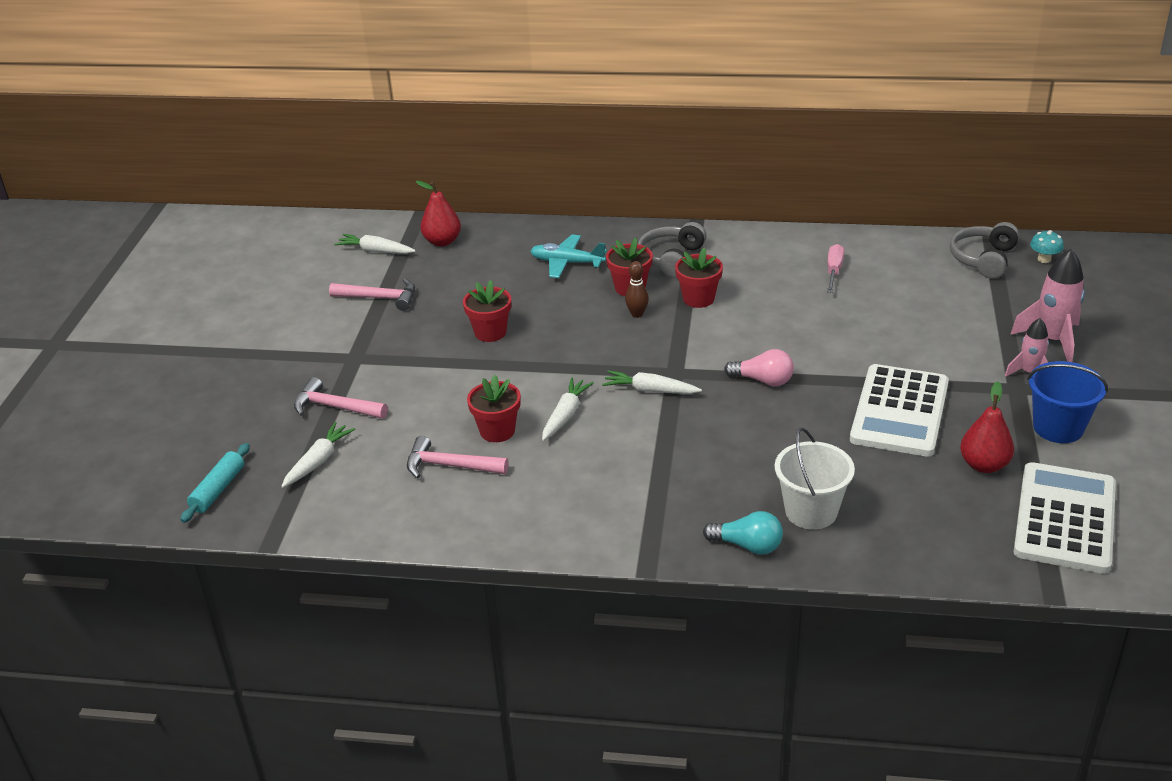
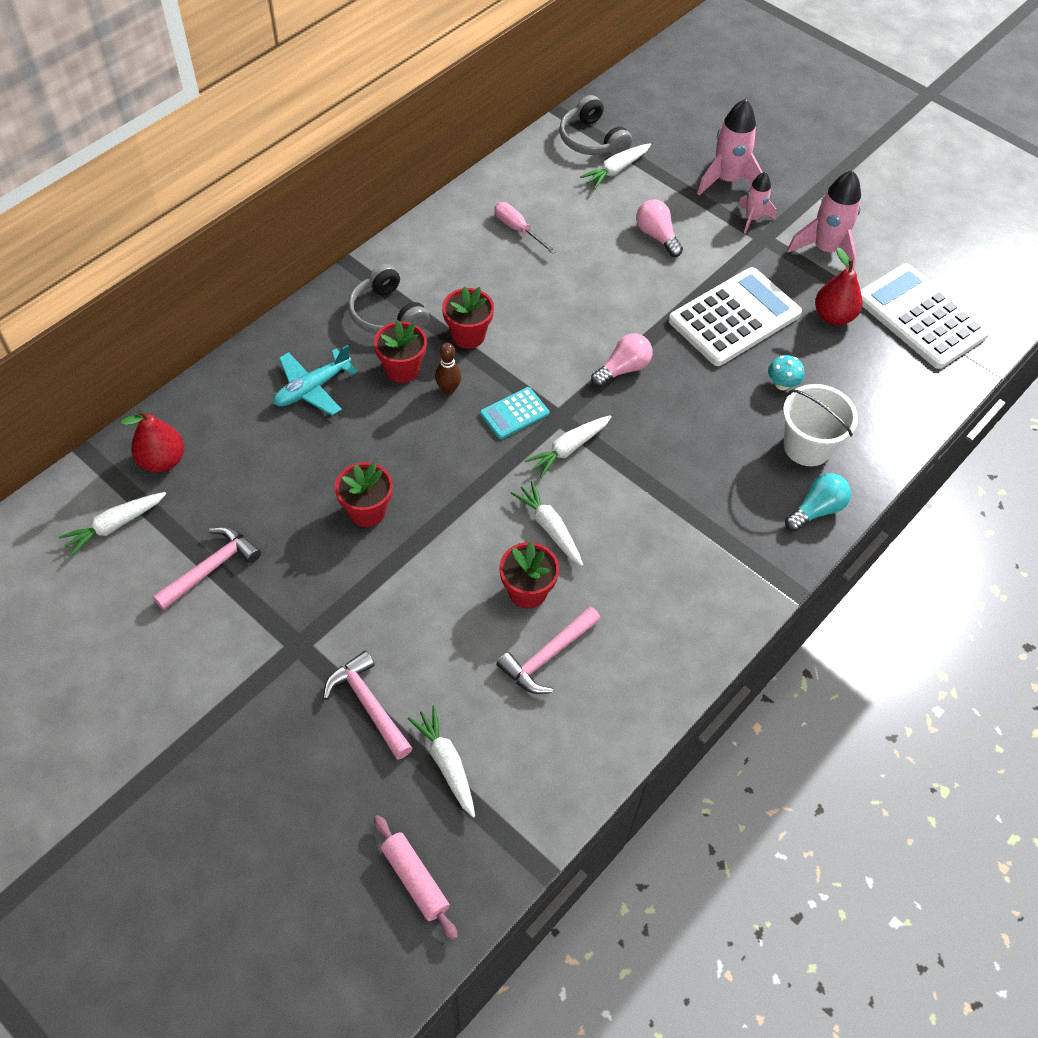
camera: 60 degrees left, 20 degrees up
turquoise rolling pin [180,443,250,523] -> pink rolling pin [374,815,458,940]
pink hammer [294,377,388,419] -> pink hammer turned 90 degrees clockwise [323,650,413,760]
white calculator [850,364,949,457] -> white calculator turned 90 degrees counterclockwise [669,267,802,366]
blue bucket [1027,361,1108,443] -> pink rocket [787,170,861,269]
turquoise mushroom [1030,230,1064,263] -> turquoise mushroom moved to [768,355,804,390]
none -> turquoise calculator [480,387,549,439]
none -> white carrot [580,143,651,189]
none -> pink light bulb [636,200,683,257]

